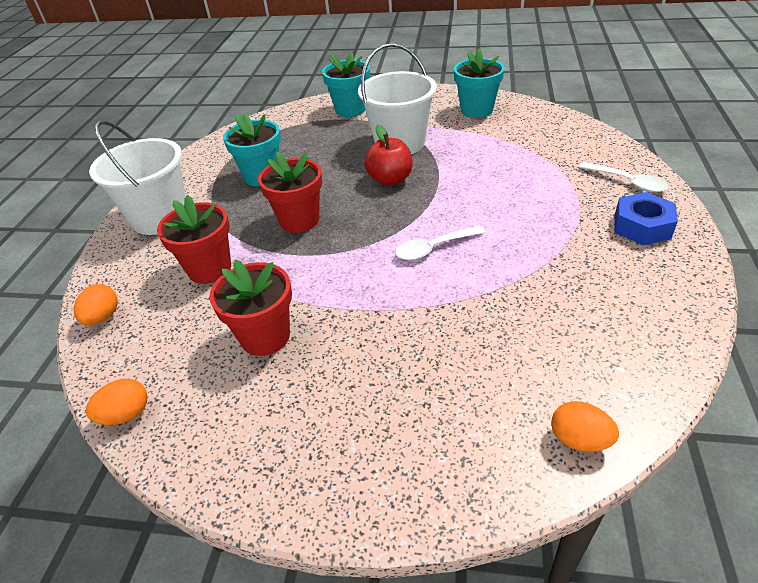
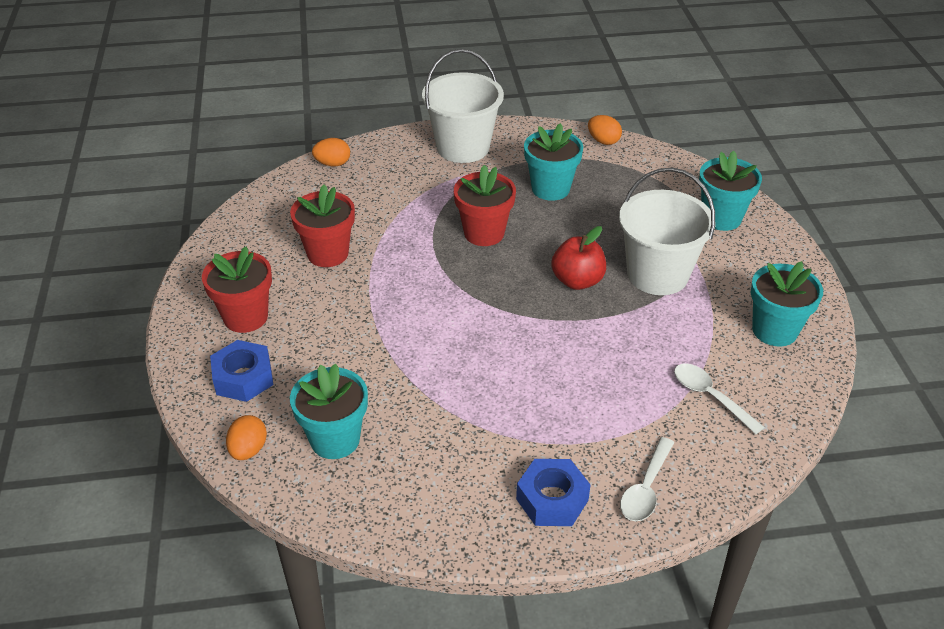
camera: 70 degrees right, 0 degrees up
orange egg [86,379,148,425] -> orange egg moved to [588,115,622,145]
red flower pot [157,195,231,284] -> red flower pot moved to [202,246,272,333]
white spoon [395,225,485,260] -> white spoon moved to [674,363,764,434]
none -> blue nut [210,340,274,402]
none -> turquoise flower pot [290,364,368,459]

